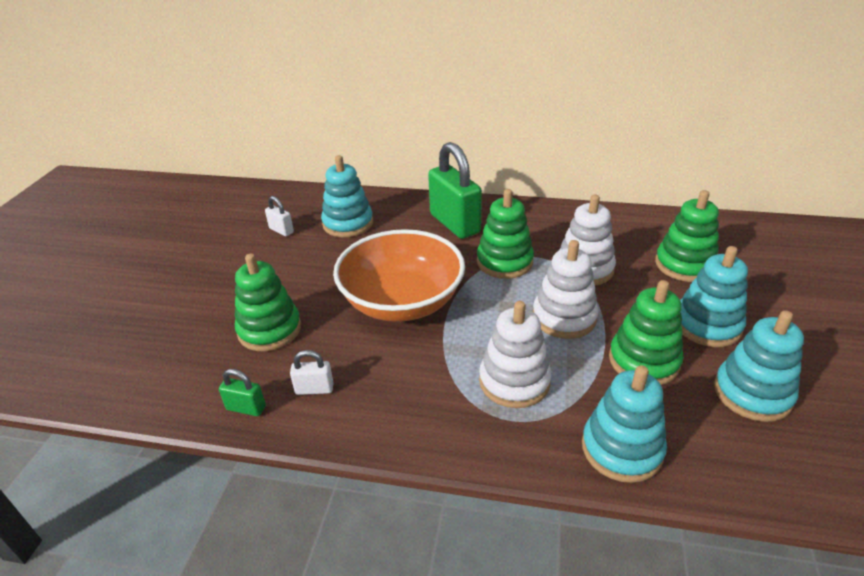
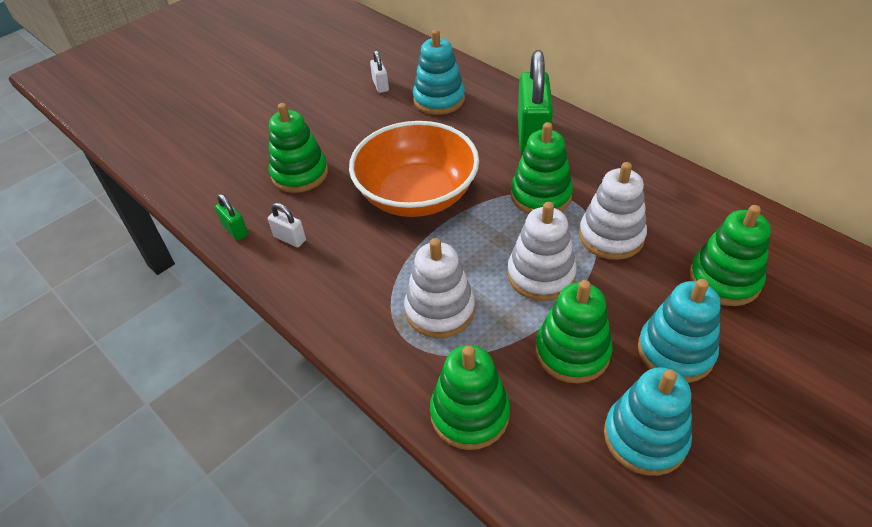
camera: 35 degrees right, 10 degrees up
turquoise stacking toy [582,365,667,483] -> green stacking toy [430,345,510,450]

